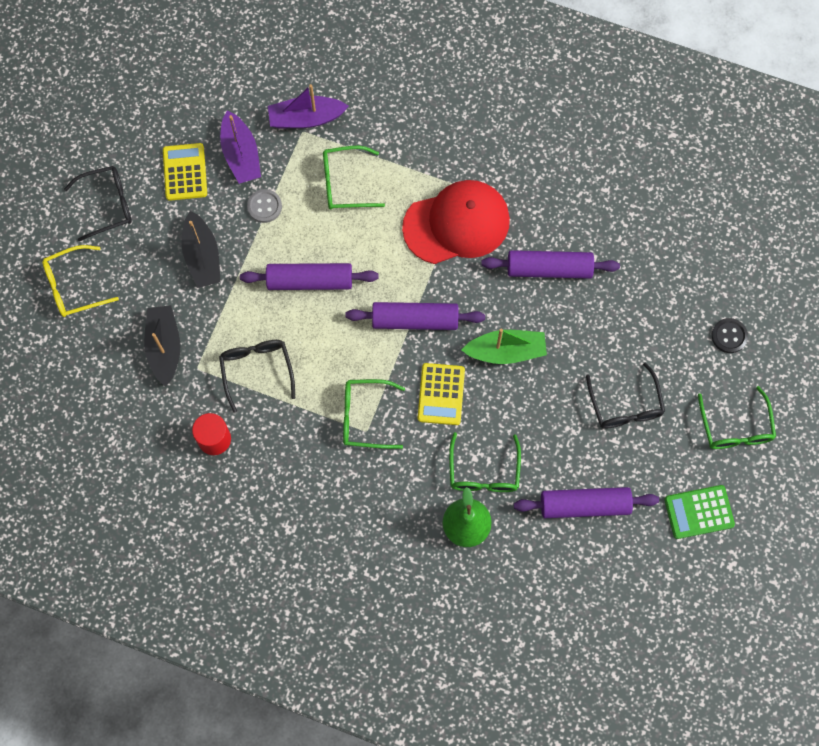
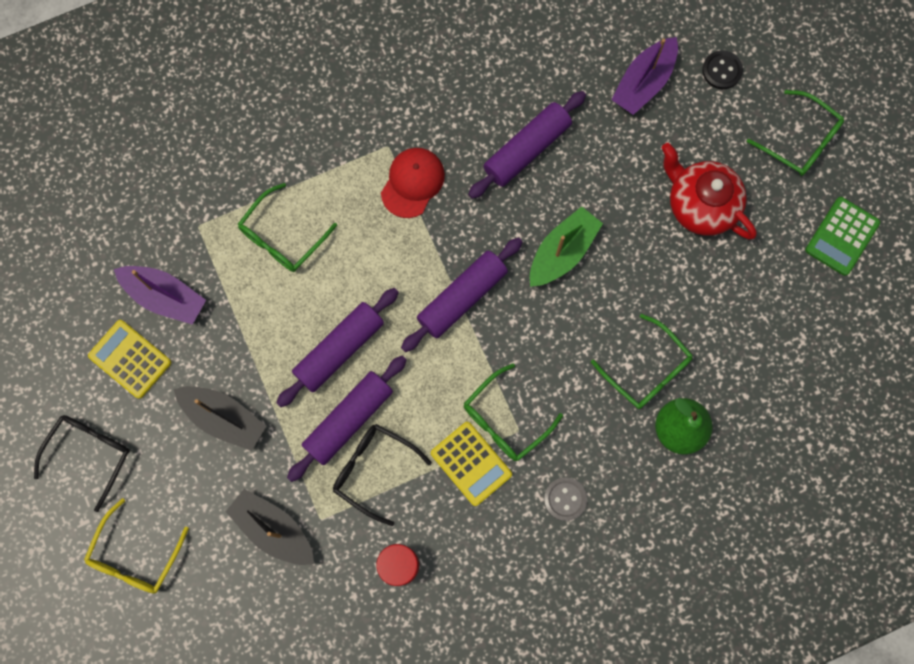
camera: 45 degrees left, 5 degrees up
grey button [247,189,282,223] -> grey button moved to [544,477,587,521]
purple boat [268,84,349,128] -> purple boat moved to [611,37,678,115]
red cap [402,180,510,264] -> red cap [381,148,445,218], size x0.59
yellow calculator [418,363,465,425] -> yellow calculator moved to [431,422,512,506]
purple rolling pin [514,487,659,518] -> purple rolling pin moved to [287,356,407,482]
black glasses [586,362,665,429] -> red teapot [662,143,757,239]

